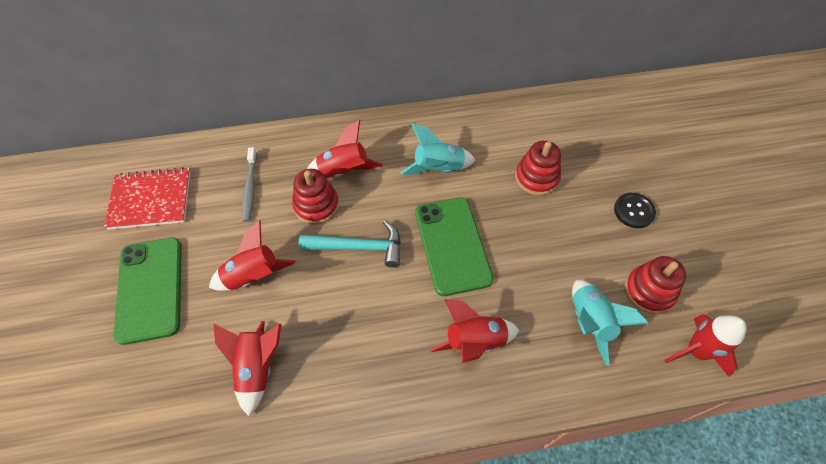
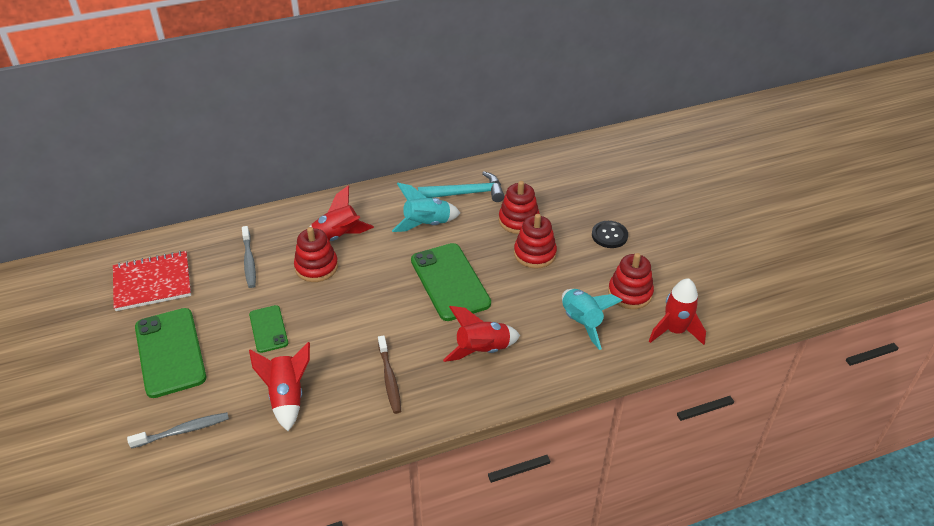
camera: 10 degrees left, 15 degrees down
red rocket [209,221,296,291] -> green phone [249,305,288,353]
turquoise hammer [299,220,401,268] -> turquoise hammer moved to [418,172,504,202]
none -> grey toothbrush [127,412,229,449]
none -> brown toothbrush [378,335,401,414]
none -> red stacking toy [514,214,557,269]

